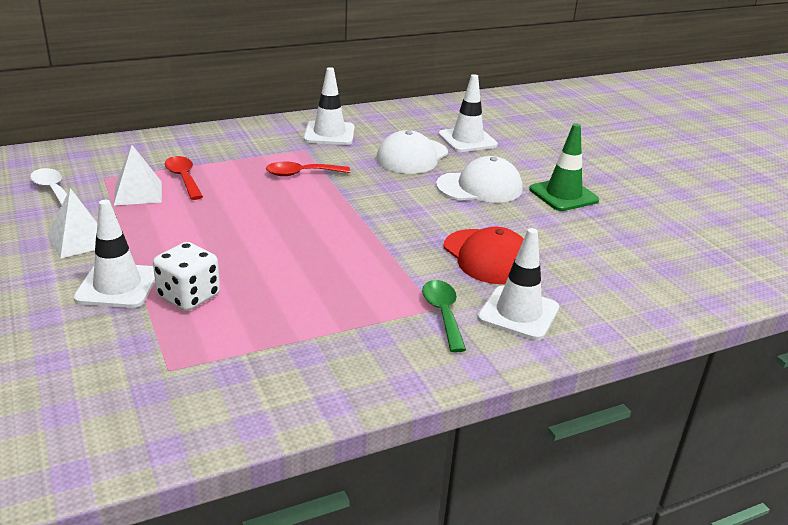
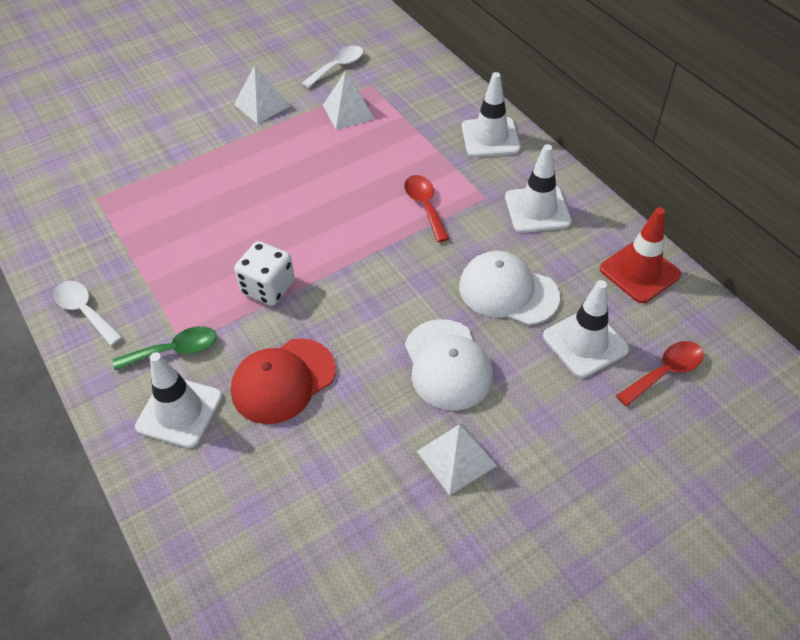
camera: 85 degrees right, 20 degrees up
white traffic cone [74,200,155,308] -> white traffic cone moved to [462,72,521,157]
white dice [153,242,220,311] -> white dice moved to [234,241,295,306]
red spoon [165,156,203,200] -> red spoon moved to [616,341,704,406]
green traffic cone [529,123,599,211] -> white pyramid [417,424,497,495]
none -> white spoon [53,281,123,346]
none -> red traffic cone [600,207,681,303]

